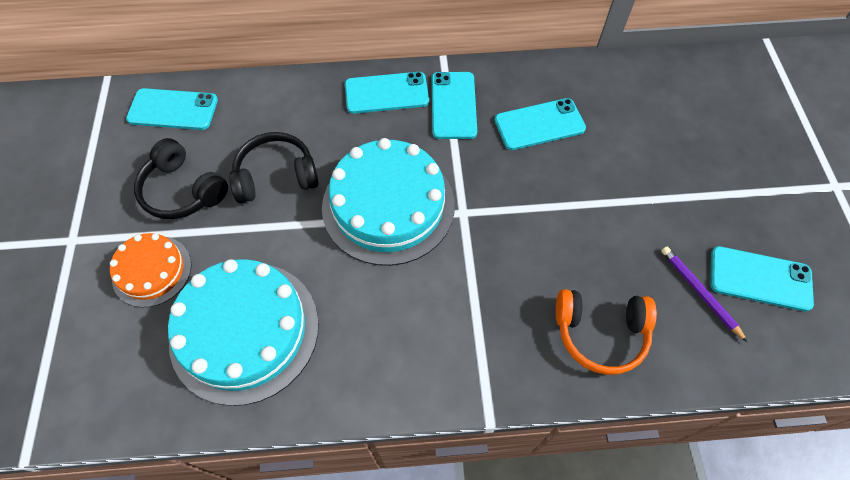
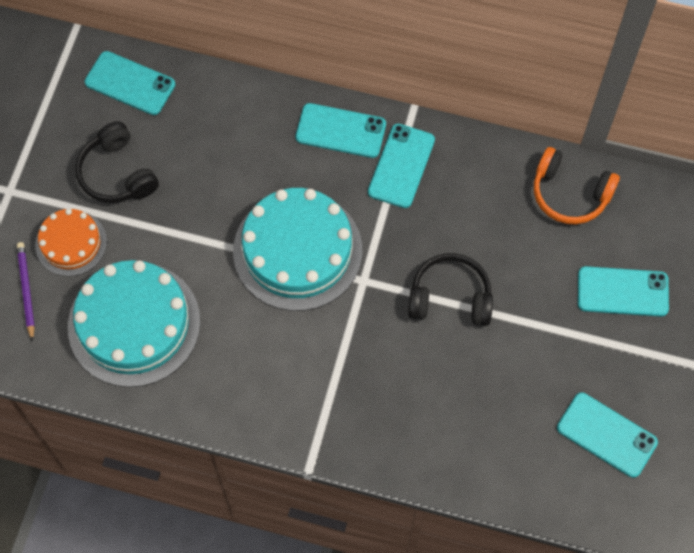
camera: 20 degrees right, 5 degrees up
black headphones [229,132,318,203] -> black headphones moved to [408,253,493,326]
turquoise phone [495,98,586,150] -> turquoise phone moved to [578,266,669,317]
orange headphones [555,289,657,375] -> orange headphones moved to [534,147,620,224]
purple pencil [661,246,747,342] -> purple pencil moved to [17,242,35,342]

